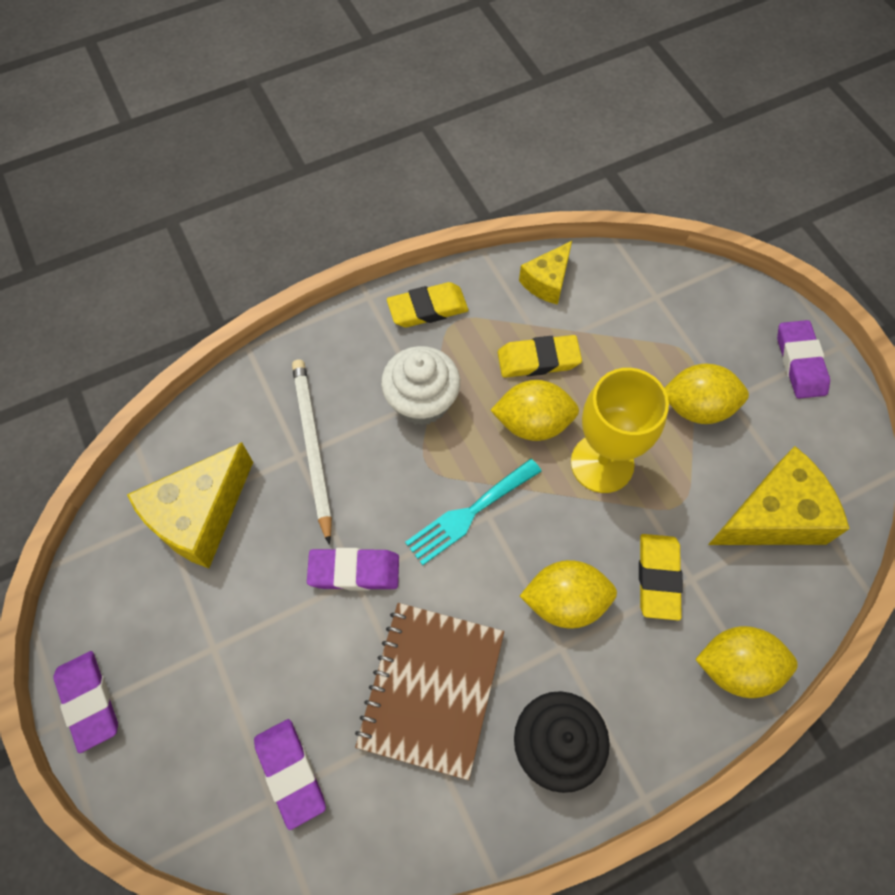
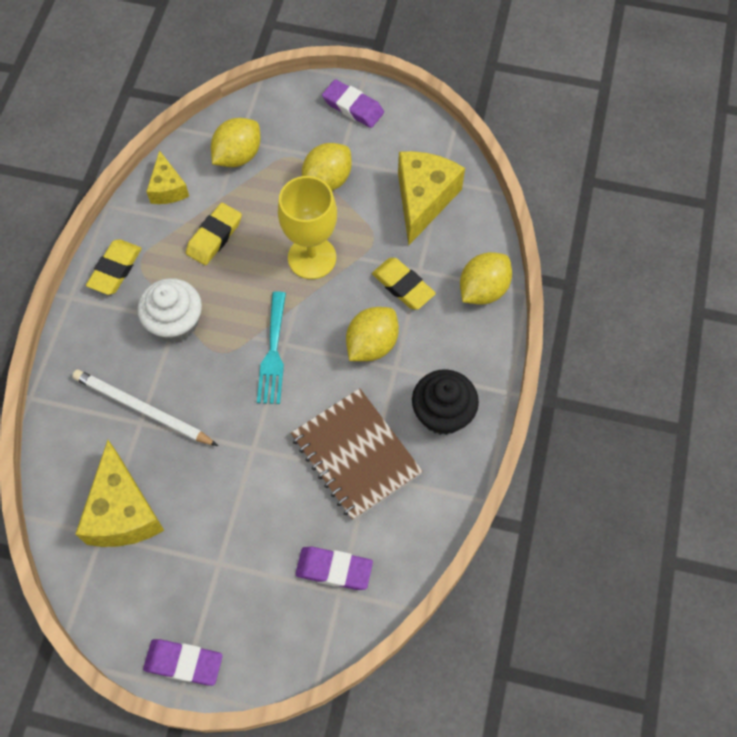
camera: 50 degrees left, 0 degrees up
purple eraser [307,548,399,591] -> none
yellow lemon [490,380,579,441] -> yellow lemon moved to [211,118,261,167]

